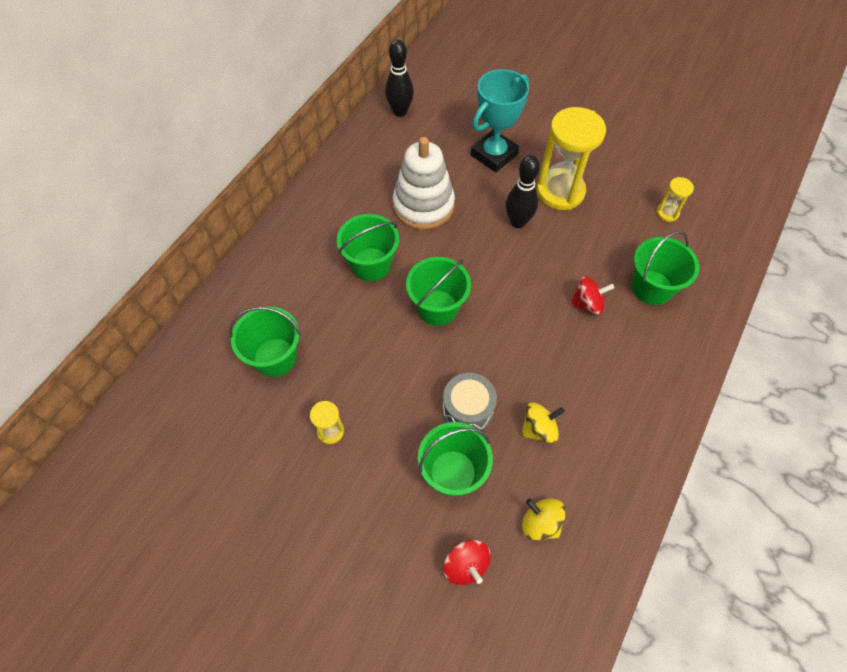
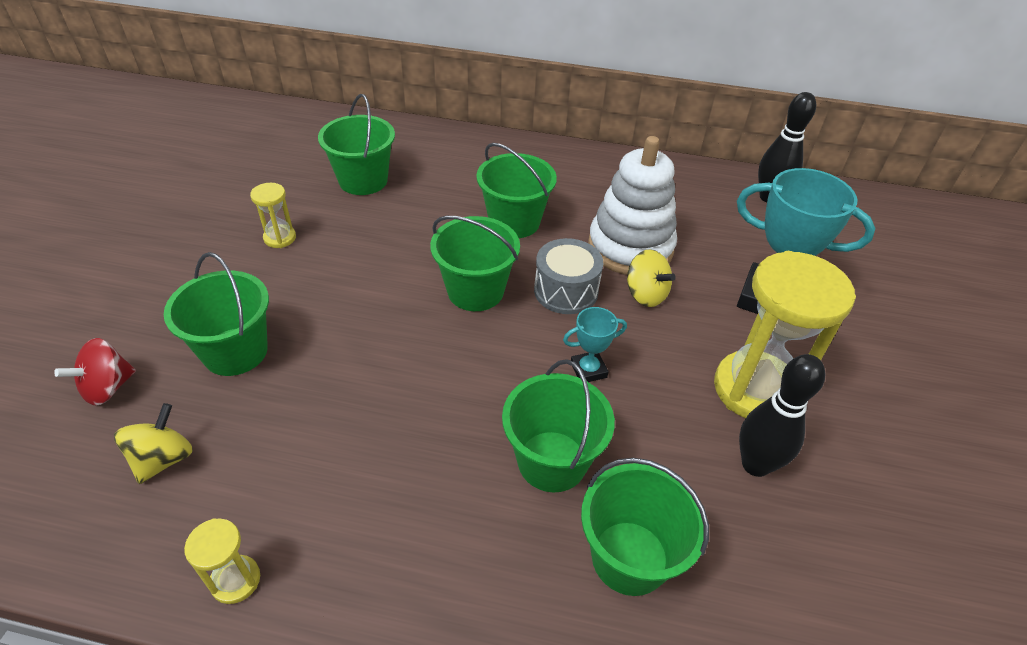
camera: 70 degrees right, 15 degrees down
grey drum [442,373,497,431] -> grey drum moved to [534,238,603,314]
black bowling pin [506,155,540,228] -> black bowling pin moved to [739,354,825,477]
yellow spinning top [521,402,565,444] -> yellow spinning top moved to [627,250,676,307]
red spinning top [570,276,614,315] -> green bucket [502,359,615,492]
yellow hourglass [656,177,694,222] -> yellow hourglass moved to [184,518,260,604]
none -> turquoise trophy [563,307,627,382]

